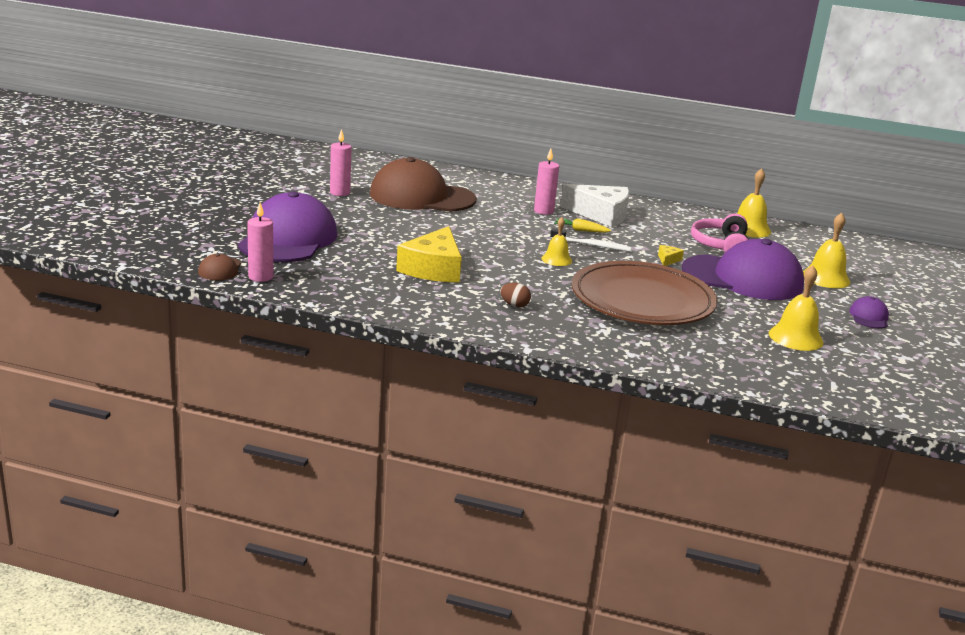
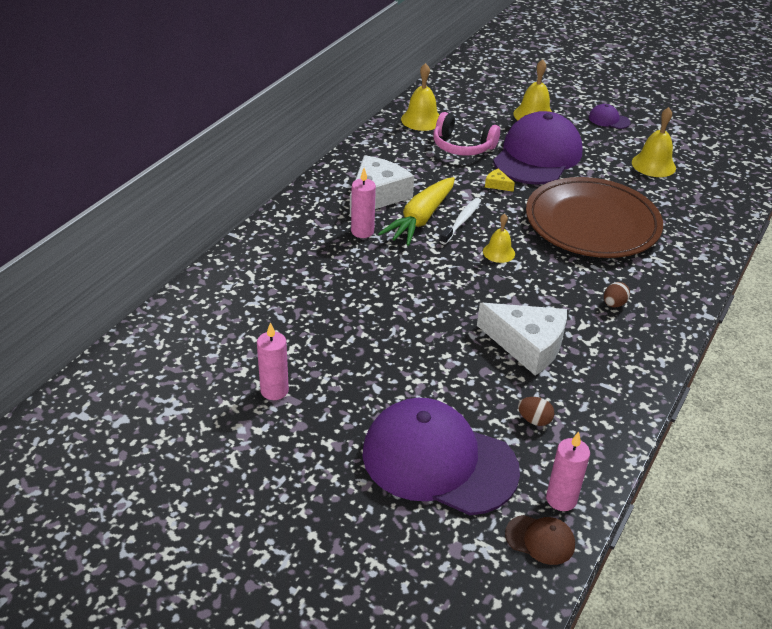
camera: 75 degrees left, 15 degrees up
brown cap [370,157,477,212] -> none
yellow cheese [396,226,462,283] -> white cheese [477,303,567,375]
yellow carrot [554,218,611,233] -> yellow carrot [378,177,455,246], size x2.07
none -> brown egg [518,397,554,426]

